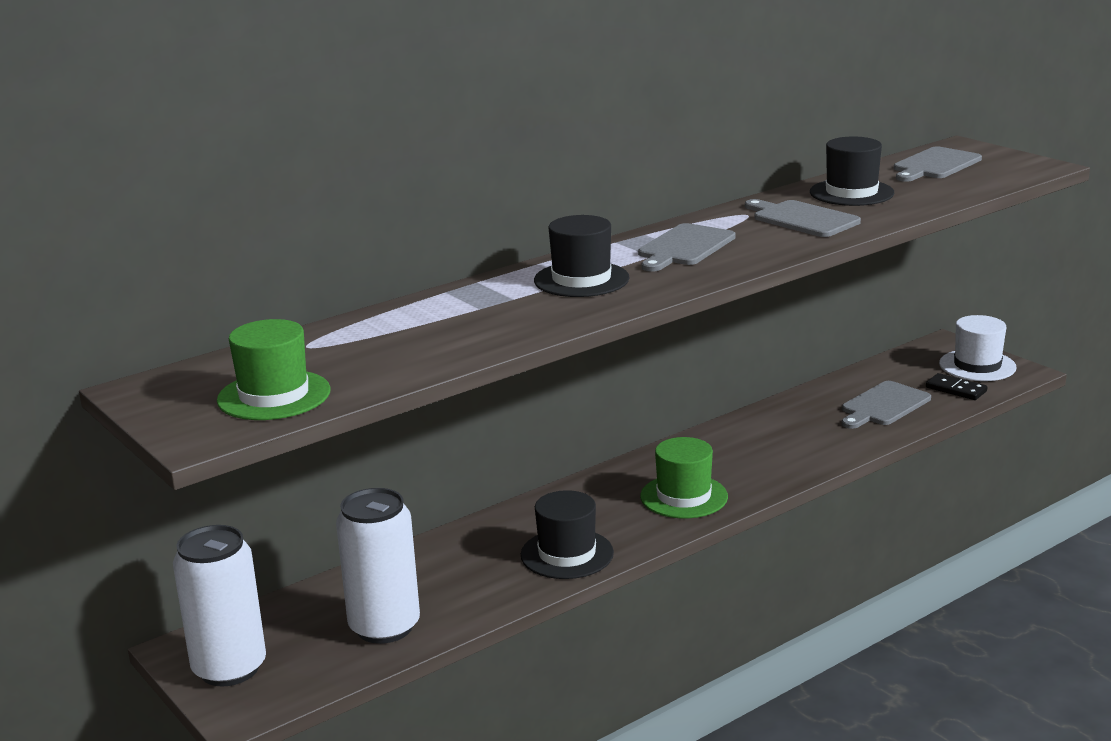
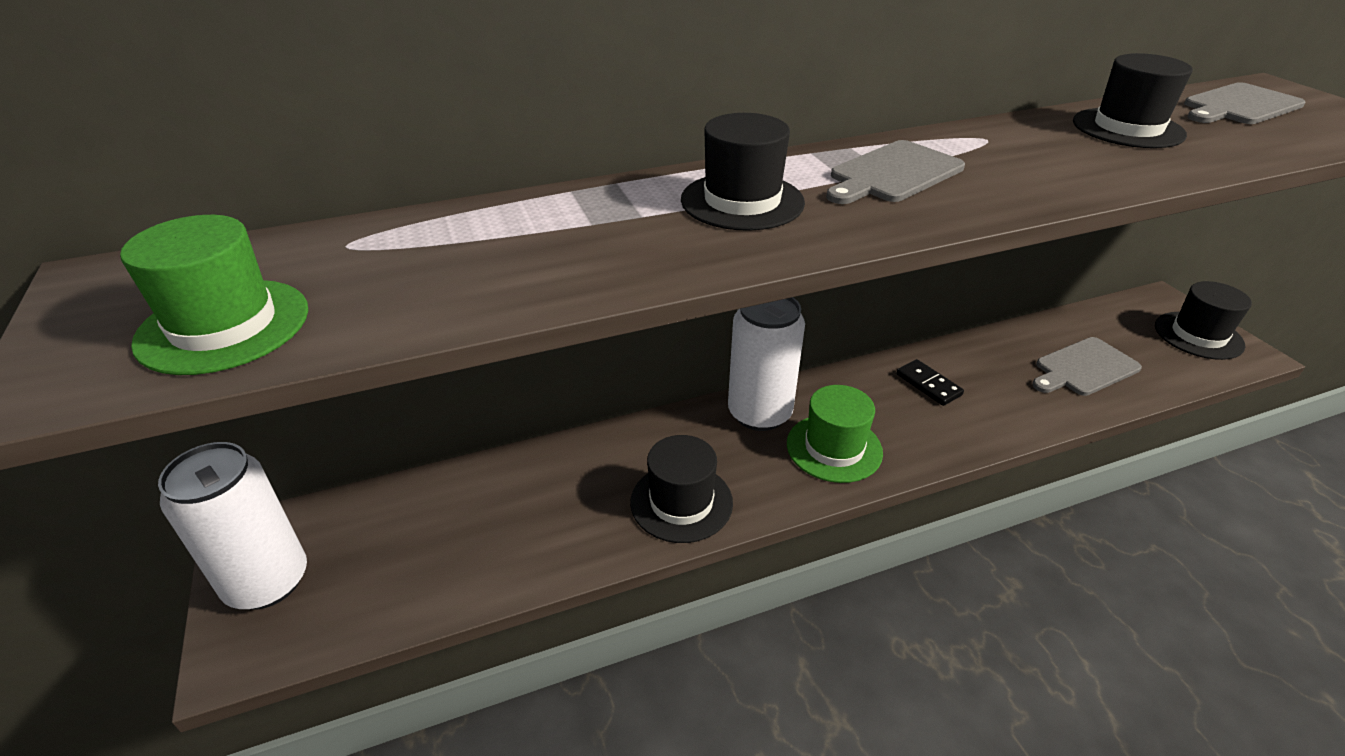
camera: 15 degrees right, 15 degrees up
white can [336,488,420,644] -> white can moved to [728,297,805,431]
grey cutting board [745,199,861,237] -> none
black domino [926,373,987,400] -> black domino moved to [897,359,964,406]
white hat [939,315,1017,381] -> black hat [1155,281,1252,360]

